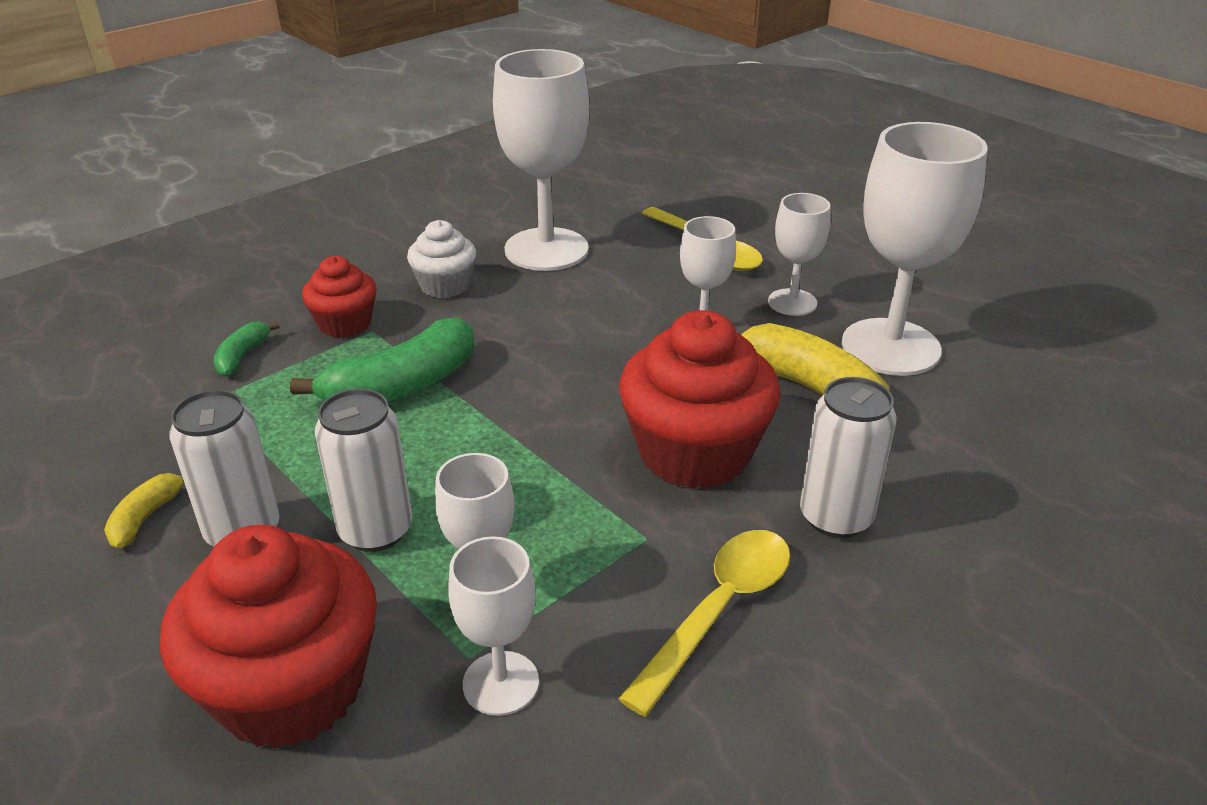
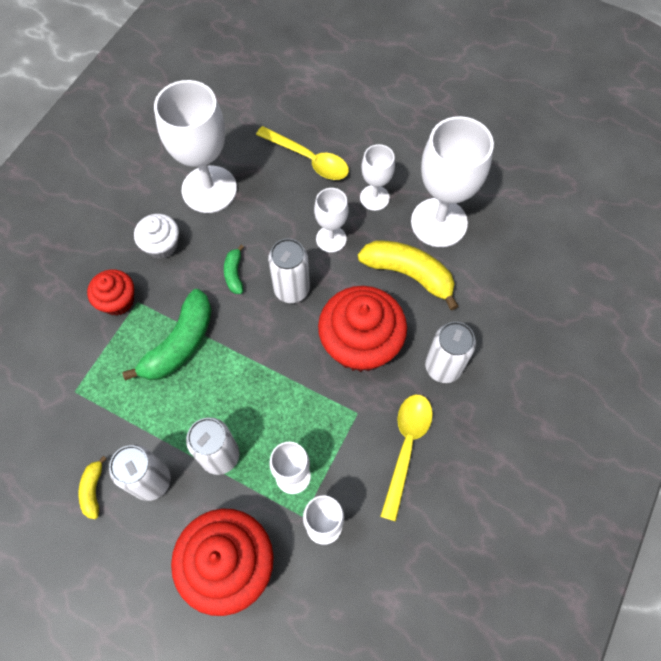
camera: 20 degrees left, 30 degrees up
green banana [213,321,280,376] -> green banana moved to [224,245,244,294]
none -> white can [268,239,310,303]

